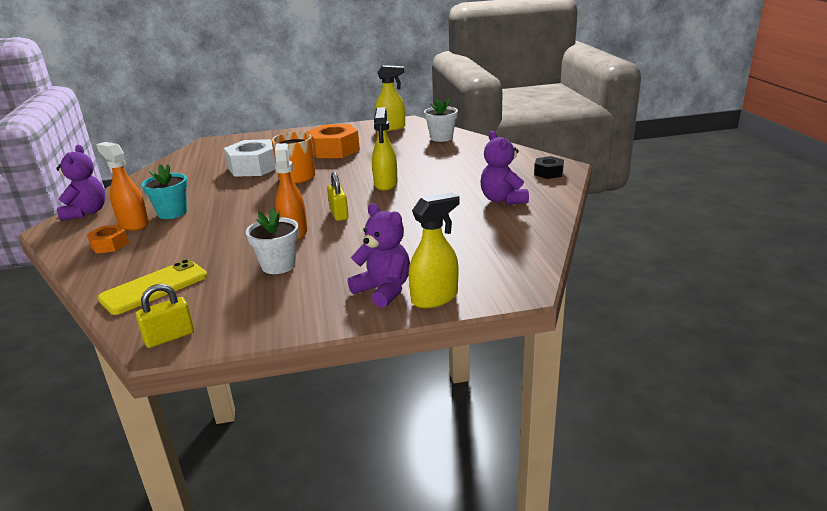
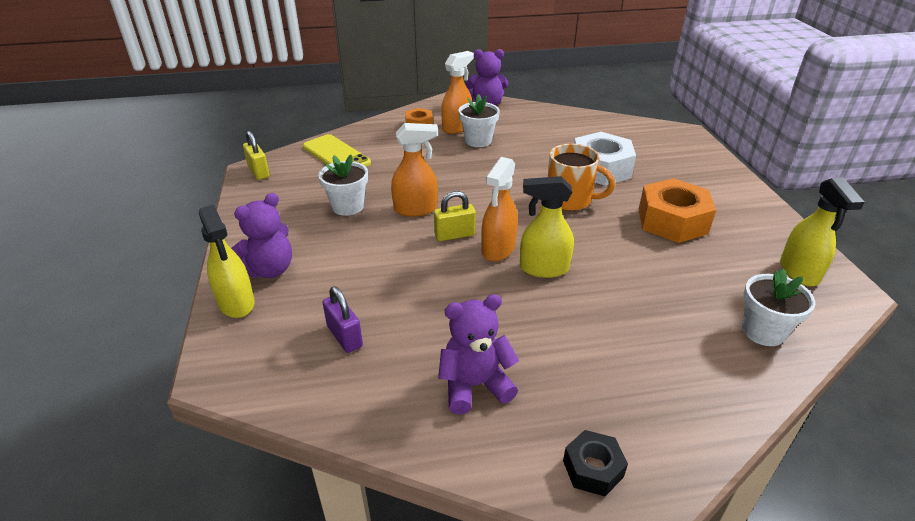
camera: 90 degrees right, 10 degrees up
turquoise flower pot [142,164,188,219] -> white flower pot [459,94,500,147]
none -> purple padlock [322,286,363,353]
none -> orange spray bottle [481,157,518,261]

